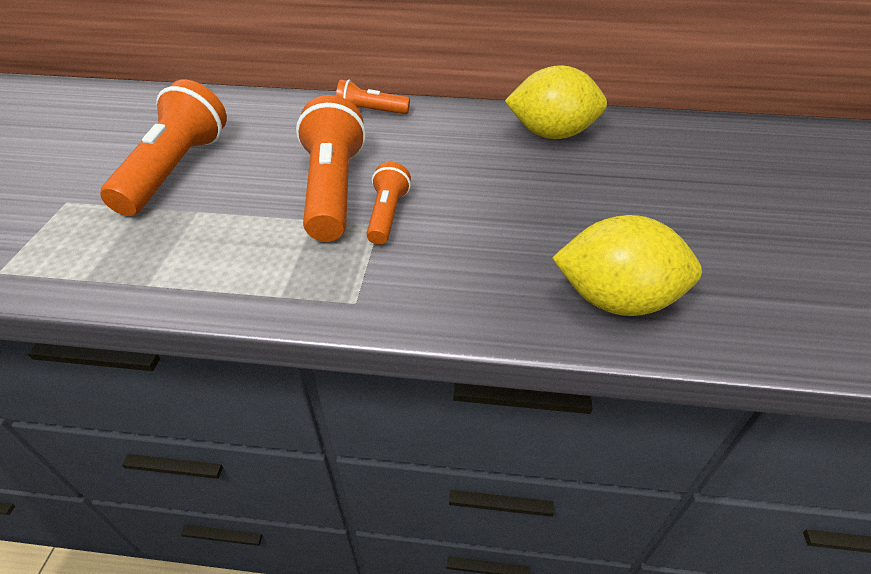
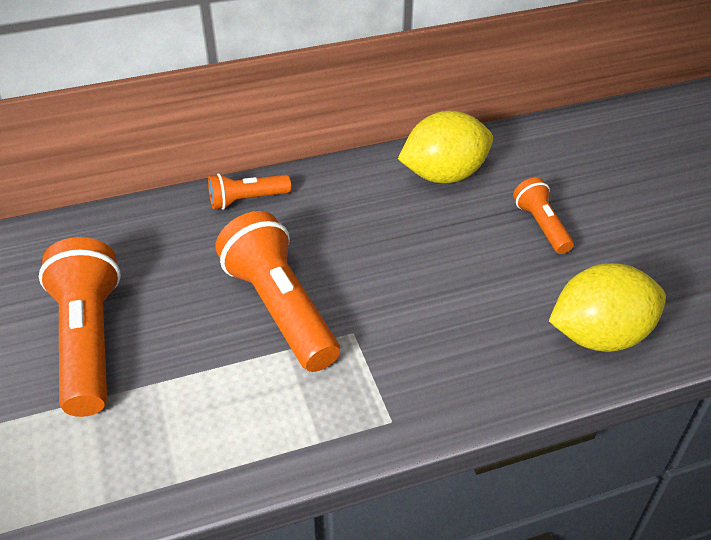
camera: 25 degrees left, 0 degrees up
orange flashlight [366,162,411,245] -> orange flashlight moved to [513,177,574,254]

